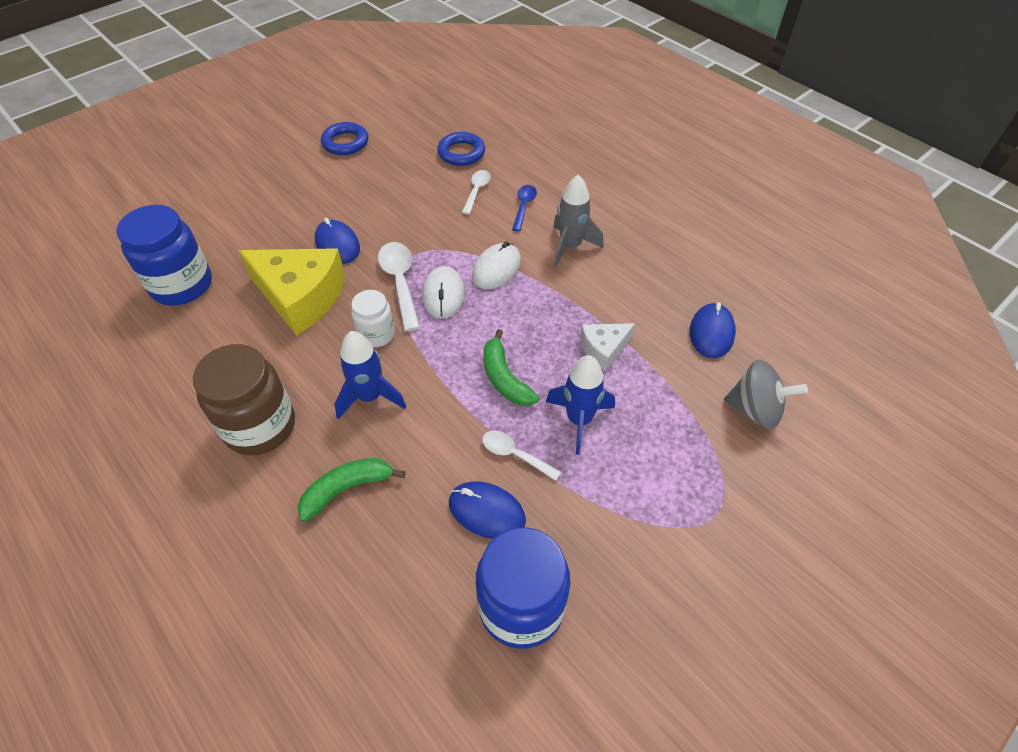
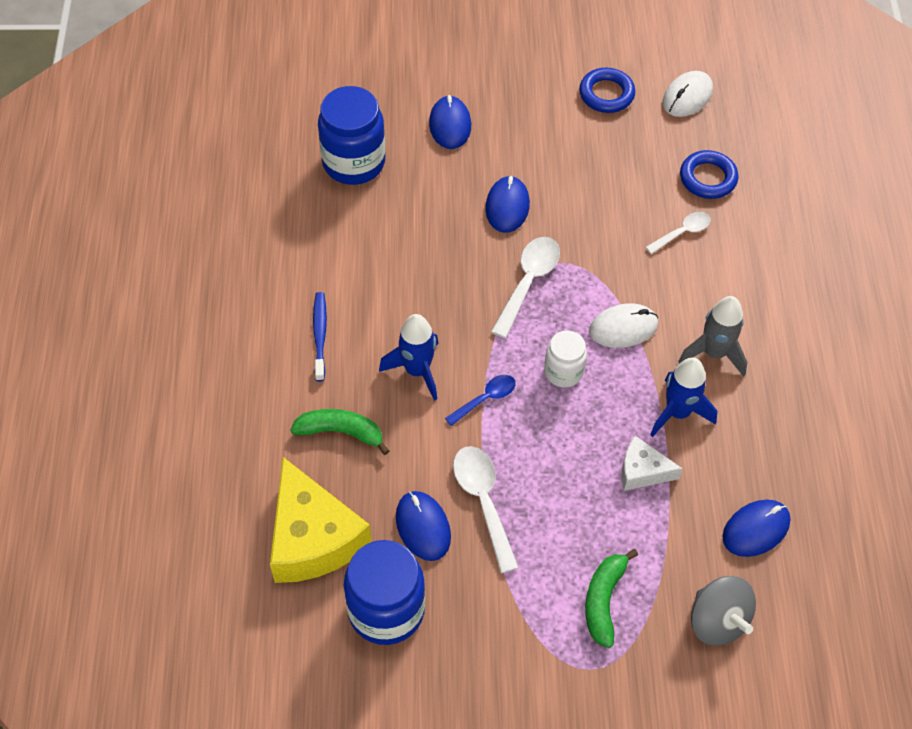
camera: 40 degrees right, 5 degrees up
brown jar [193,344,295,455] -> blue toothbrush [313,292,327,381]
yellow cheese [239,248,346,336] -> yellow cheese moved to [270,457,372,583]
white jar [351,290,395,347] -> white jar moved to [544,330,587,387]
white mouse [422,266,465,319] -> white mouse moved to [663,71,713,117]
white spoon [482,431,561,481] -> white spoon [453,446,519,573], size x1.61
green banana [483,329,539,406] -> green banana moved to [585,549,638,648]
blue spoon [512,185,537,231] -> blue spoon moved to [445,375,516,426]
blue rocket [546,355,615,455] -> blue rocket moved to [650,357,717,437]
none -> blue mouse [429,95,471,149]

